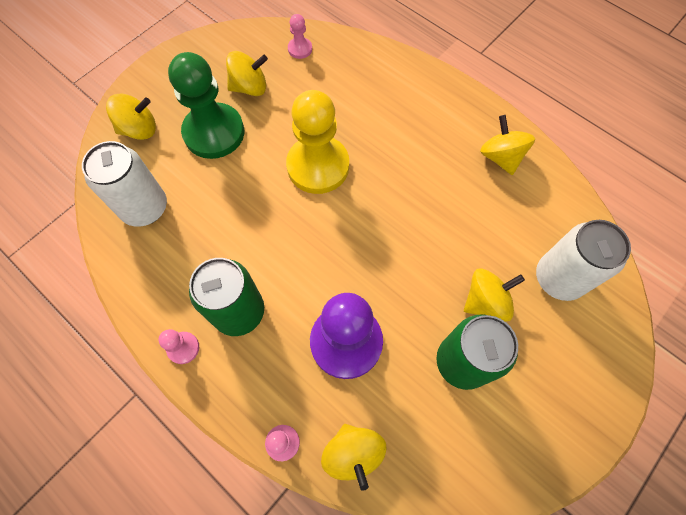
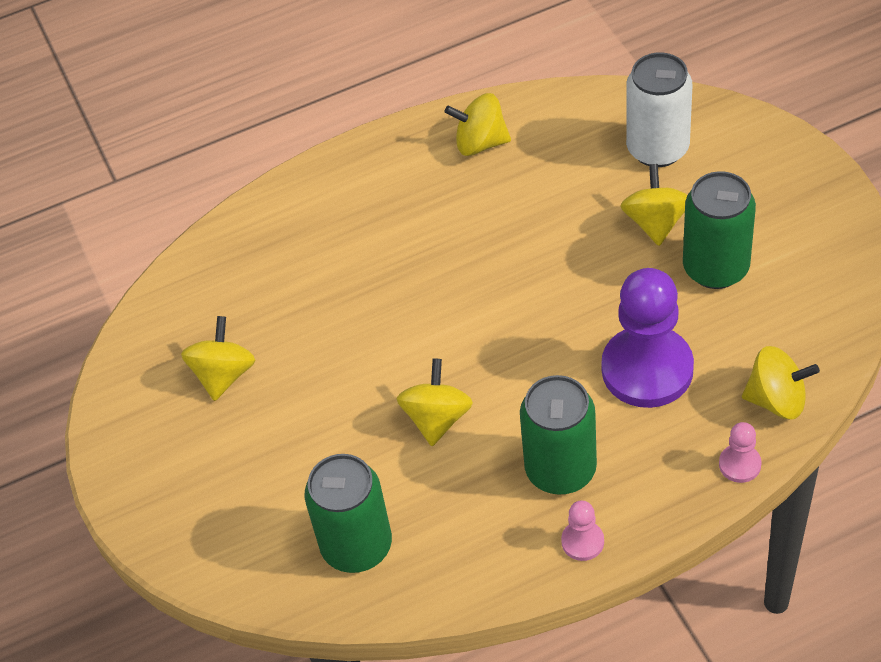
camera: 60 degrees left, 15 degrees down
white can [82,141,167,227] -> green can [304,454,392,573]
yellow spinning top [106,93,156,140] -> yellow spinning top moved to [396,359,473,446]
green pawn [168,52,244,159] -> none
yellow pawn [286,90,349,194] -> none
pink pawn [288,14,312,59] -> none

